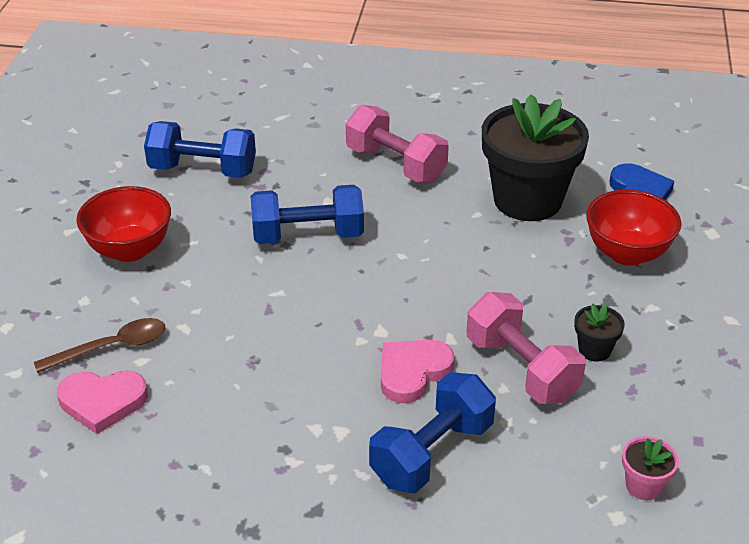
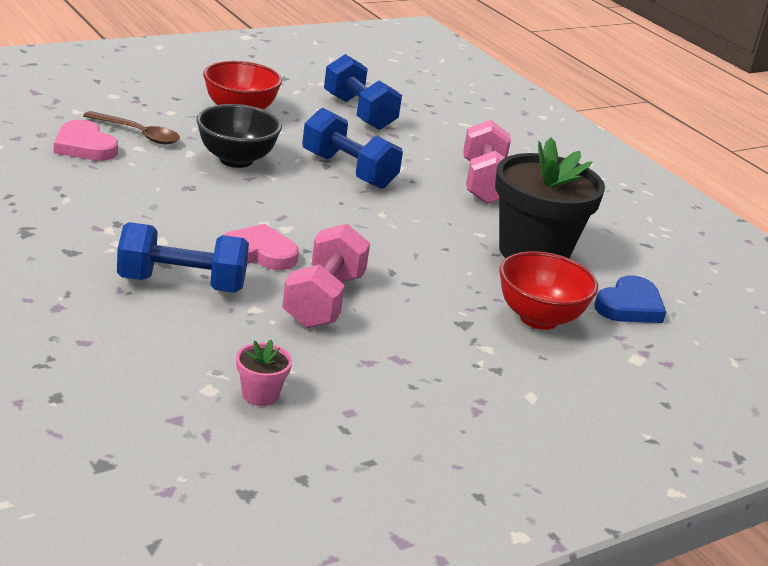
camera: 45 degrees right, 10 degrees down
black flower pot [574,304,625,362] -> none
none -> black bowl [196,104,282,168]

